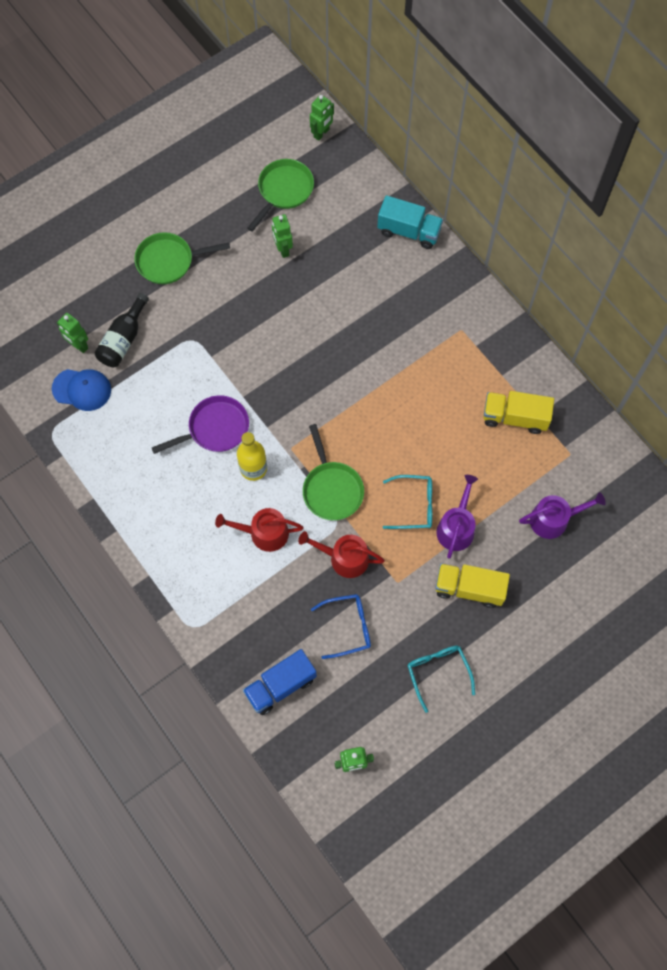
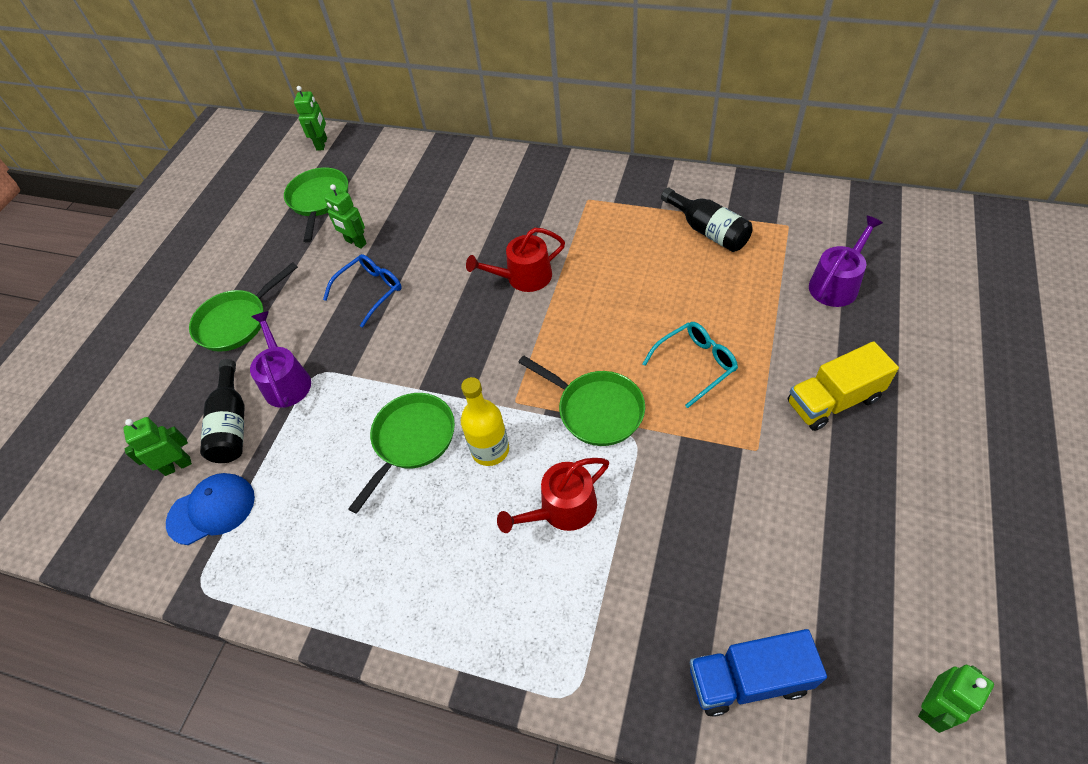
camera: 30 degrees left, 15 degrees down
green robot [57,313,88,353] -> green robot turned 150 degrees clockwise [123,417,192,476]
purple pan [152,395,249,454] -> green pan [348,393,455,514]
blue truck [243,649,317,715] -> blue truck turned 60 degrees clockwise [690,629,827,717]
red watering can [298,531,385,578] -> red watering can moved to [466,228,565,292]
blue glasses [311,594,371,659] -> blue glasses moved to [323,254,402,328]
turquoise truck [377,195,443,249] -> none
turquoise glasses [407,645,475,713] -> none
purple watering can [436,475,478,559] -> purple watering can moved to [250,311,311,408]
yellow truck [483,391,554,434] -> black bottle [661,188,753,252]

